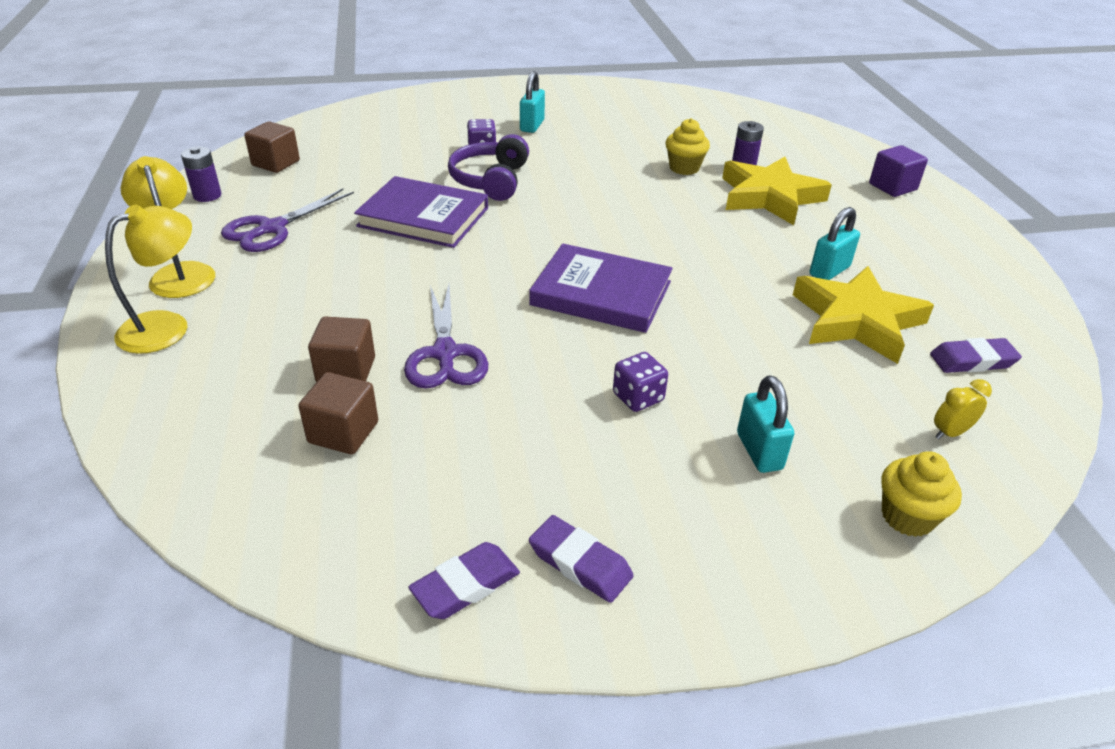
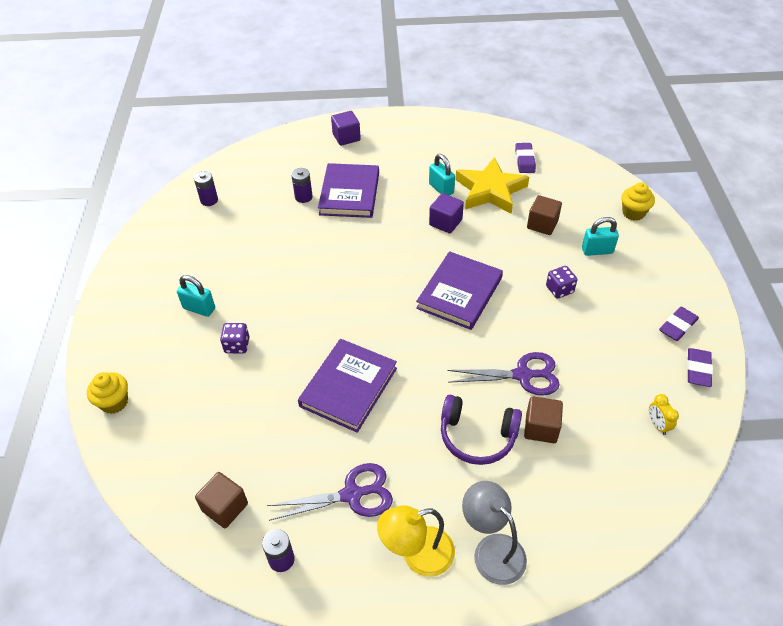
camera: 80 degrees left, 10 degrees up
yellow lamp [105,205,192,354] -> grey lamp [462,481,527,585]
purple scissors [221,188,354,252] -> purple scissors turned 60 degrees counterclockwise [267,463,393,521]
brown cube [298,372,378,454] -> brown cube moved to [527,195,562,235]
purple eraser [408,542,520,619] -> purple eraser turned 45 degrees clockwise [687,348,713,387]
purple headphones [448,134,529,201] -> purple headphones moved to [441,395,522,465]
yellow cupcake [666,118,710,175] -> yellow cupcake moved to [87,372,128,414]
yellow star [722,157,832,225] -> purple book [318,163,379,218]
yellow clock [934,379,992,439] -> yellow clock moved to [649,394,679,435]
none -> purple battery [194,171,218,206]
none -> purple cube [429,193,464,233]

